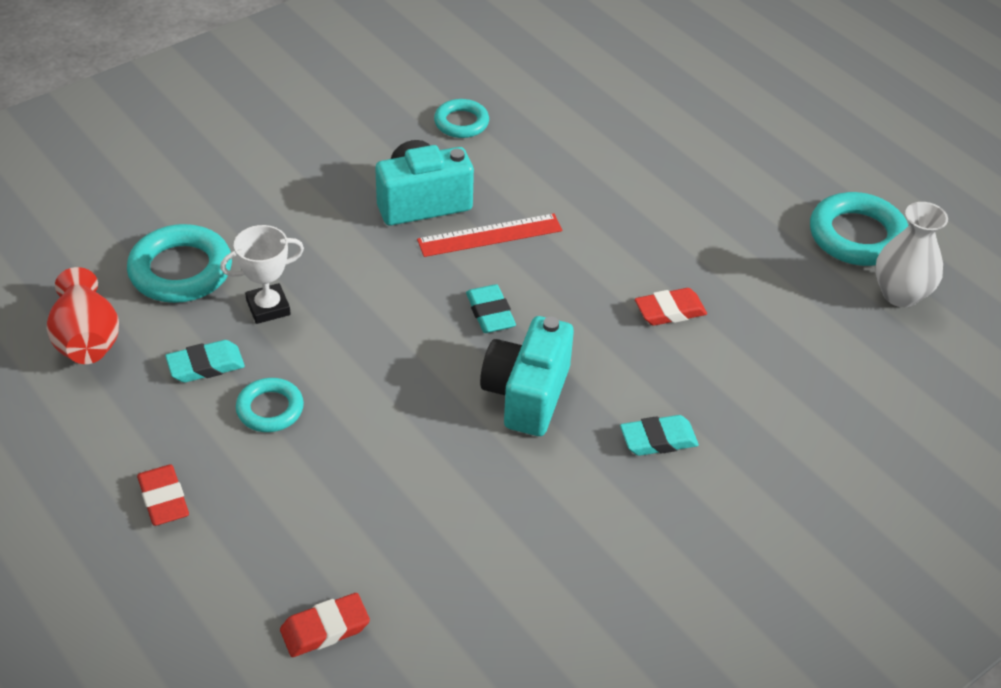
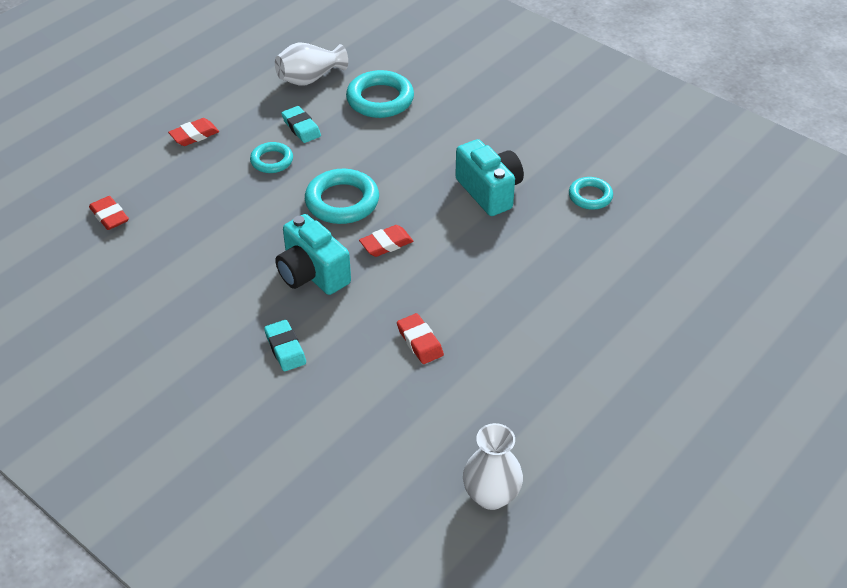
camera: 80 degrees right, 0 degrees up
red vase [47,267,119,364] -> white vase [275,42,348,86]
white trophy [220,225,304,324] -> none
red ruler [417,214,562,257] -> none
turquoise eraser [466,284,516,333] -> red eraser [359,225,413,257]
turquoise camera [480,316,574,436] -> turquoise camera turned 135 degrees counterclockwise [275,214,351,295]
turquoise ring [810,192,908,266] -> turquoise ring moved to [305,169,379,224]

